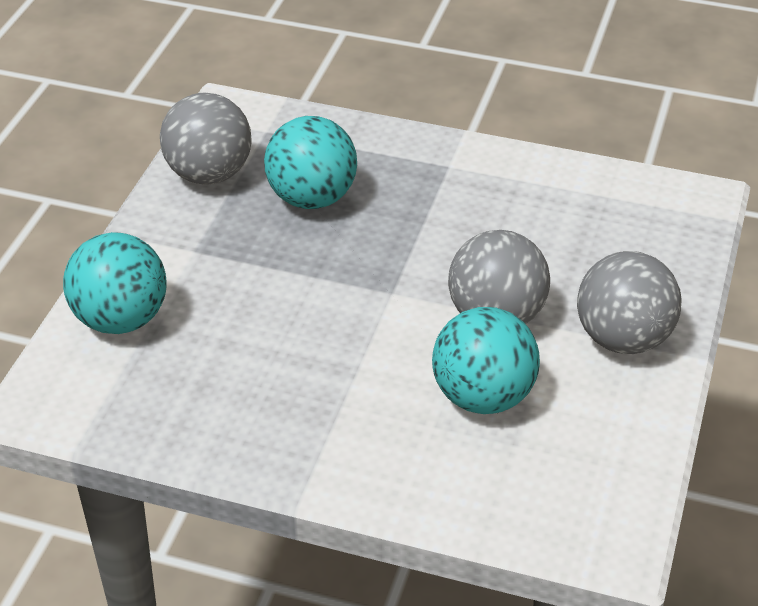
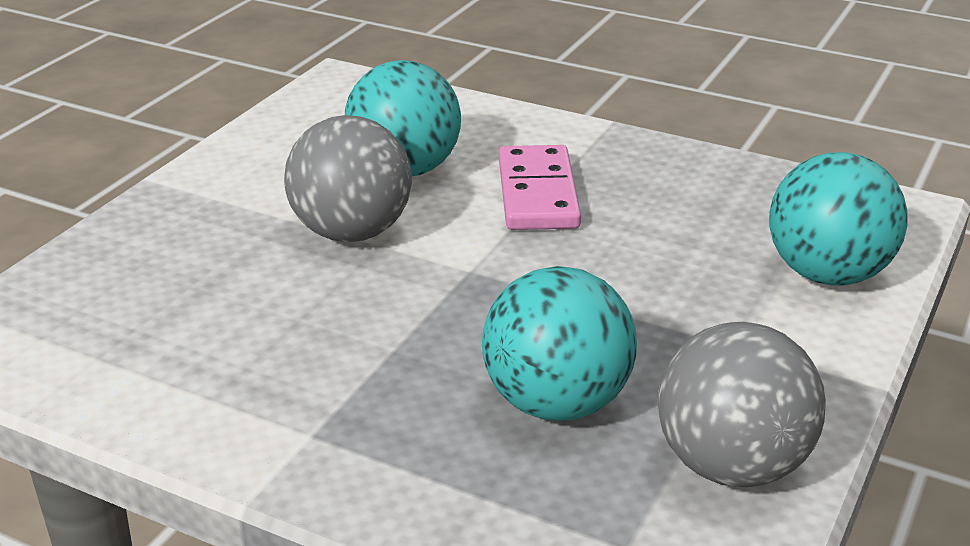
camera: 170 degrees left, 10 degrees down
grey ball [577,251,682,354] -> none
none -> pink domino [499,145,581,230]

